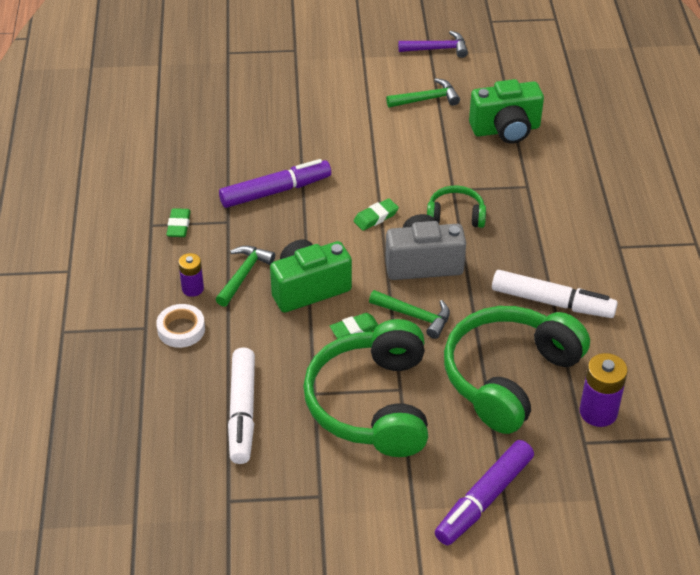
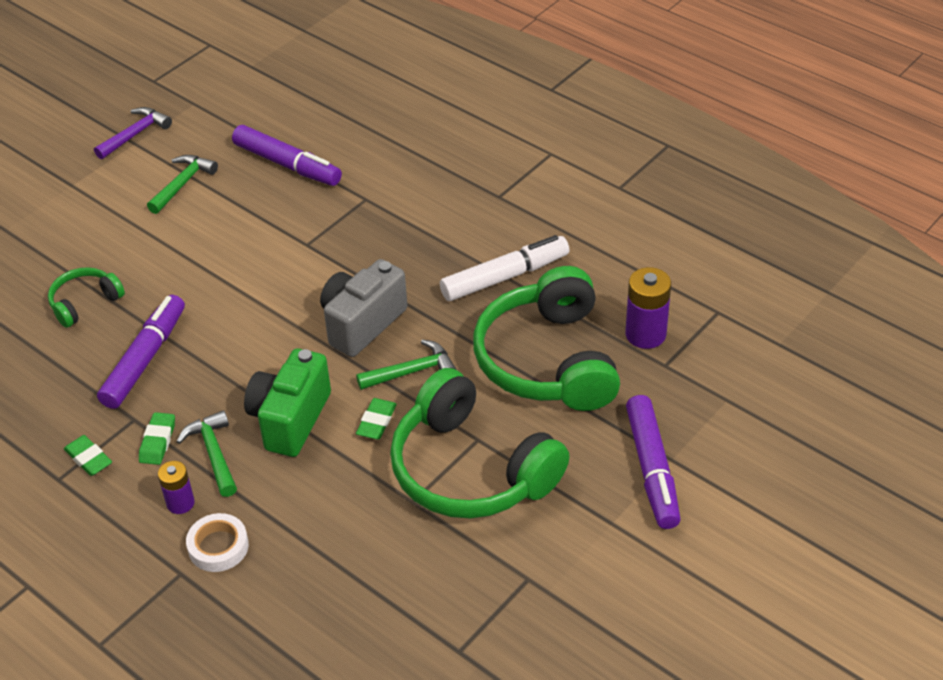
camera: 45 degrees left, 0 degrees up
white marker [228,348,255,464] -> none
green eraser [353,198,399,231] -> green eraser moved to [139,412,175,465]
green headphones [427,186,486,228] -> green headphones moved to [48,267,125,328]
green camera [469,79,544,144] -> purple marker [232,125,342,186]

